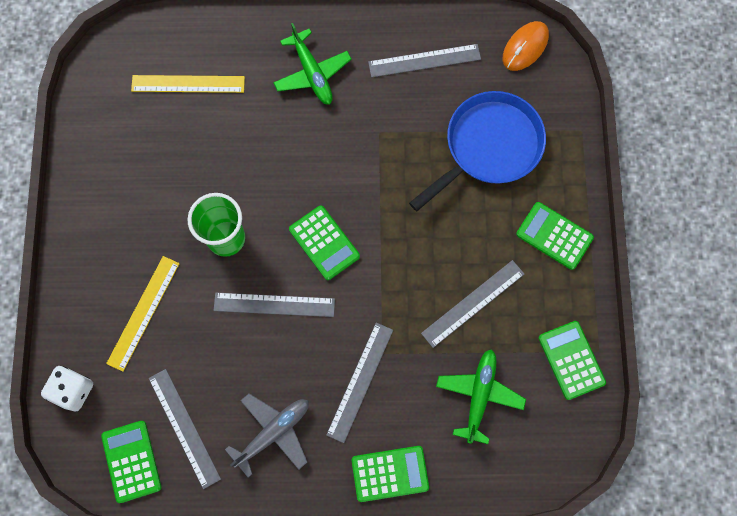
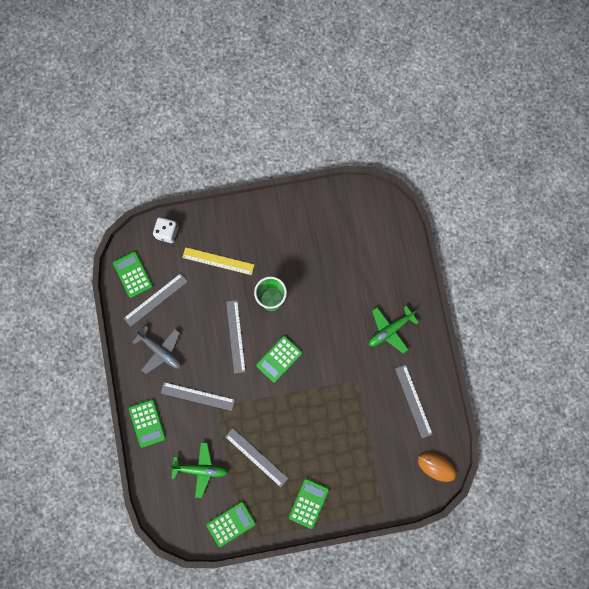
camera: 80 degrees right, 5 degrees up
green calculator [101,421,161,503] -> green calculator turned 90 degrees counterclockwise [113,251,153,298]
yellow ruler [131,75,245,93] -> none
blue pan [409,91,546,211] -> none

